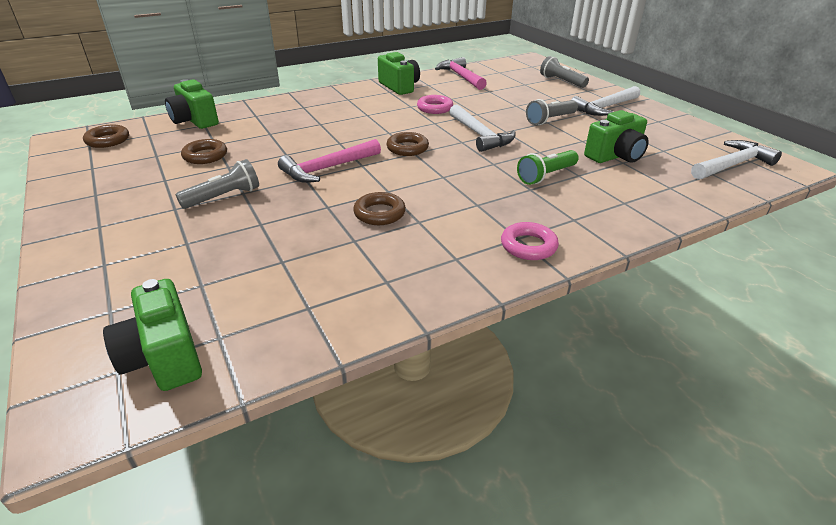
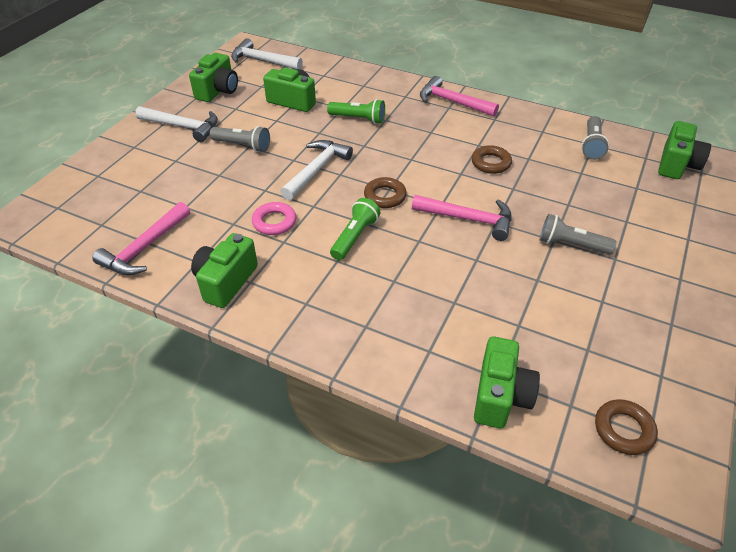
camera: 125 degrees left, 10 degrees up
brown ring [181,139,227,164] -> none
pink ring [501,222,559,260] -> pink hammer [420,76,499,117]
grey flashlight [540,56,589,88] -> grey flashlight moved to [581,116,609,160]
none -> green camera [189,53,238,102]
none -> green flashlight [330,198,380,260]

